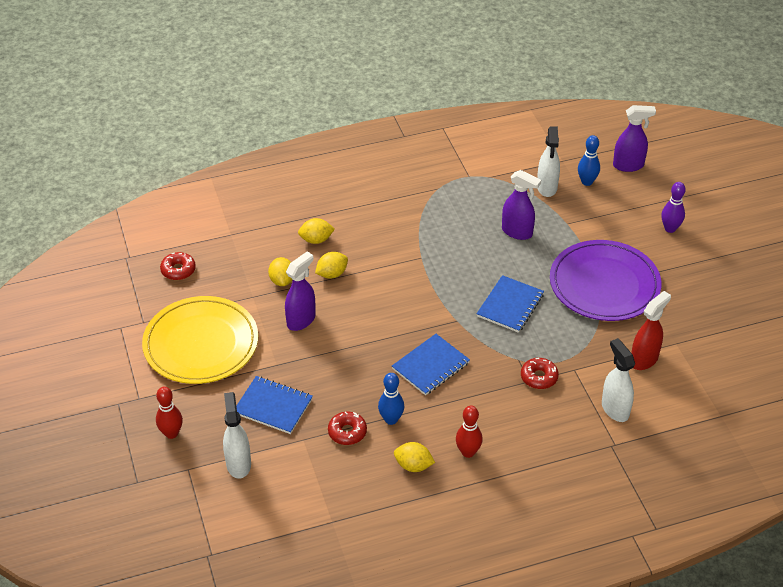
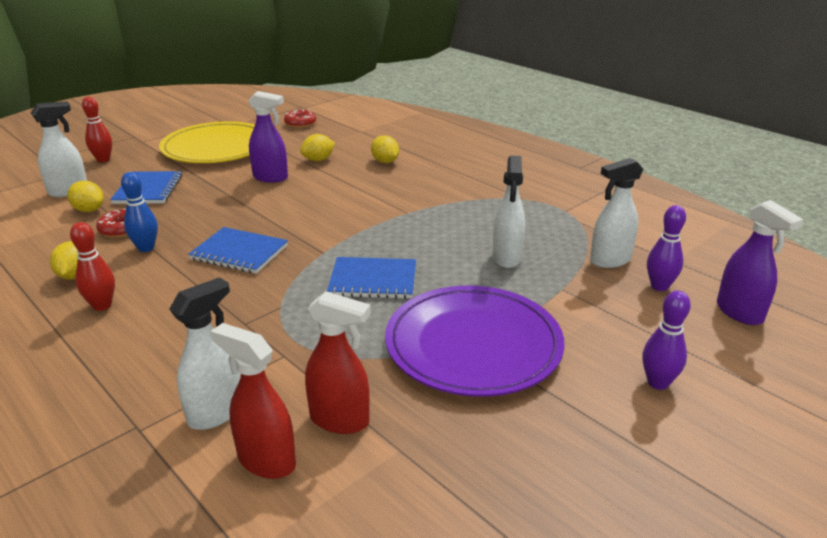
camera: 65 degrees right, 15 degrees down
yellow lemon [315,252,348,279] -> yellow lemon moved to [67,181,104,212]
purple spray bottle [502,170,541,240] -> white spray bottle [492,155,525,268]
red donut [521,358,559,389] -> none
blue bowling pin [578,135,600,186] -> purple bowling pin [647,205,686,291]
none -> red spray bottle [211,323,296,479]

